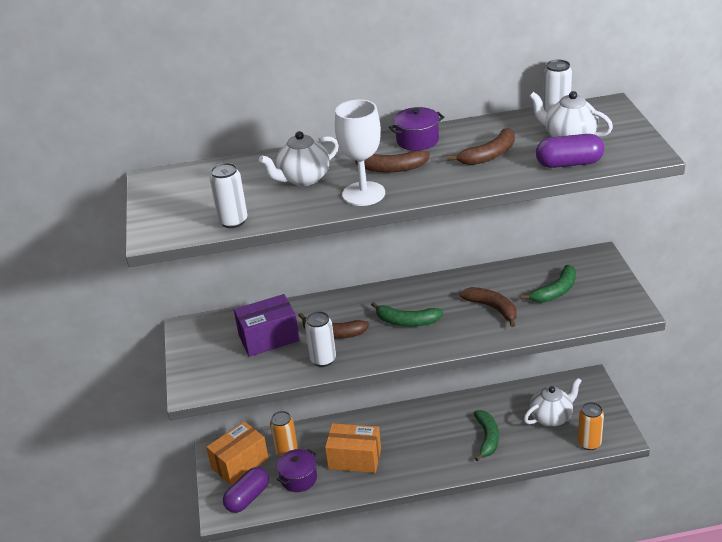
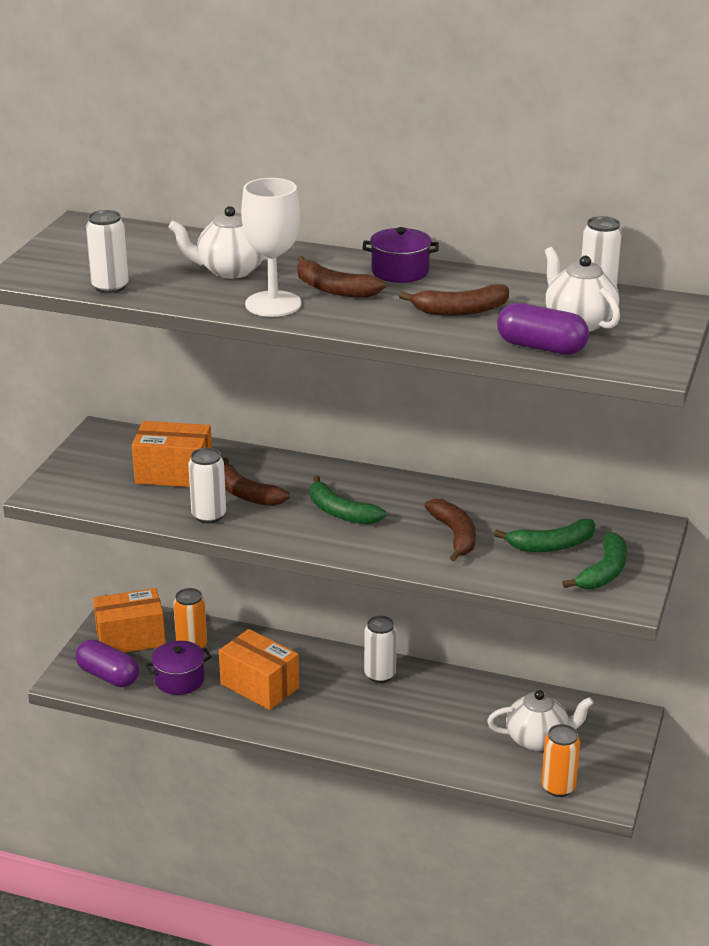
camera: 25 degrees right, 5 degrees down
purple capsule [223,467,269,513] -> purple capsule turned 60 degrees clockwise [75,639,139,687]
purple box [234,294,300,357] -> orange box [132,421,212,487]
green banana [474,410,499,461] -> green banana moved to [562,532,627,589]
none -> white can [364,616,397,683]

